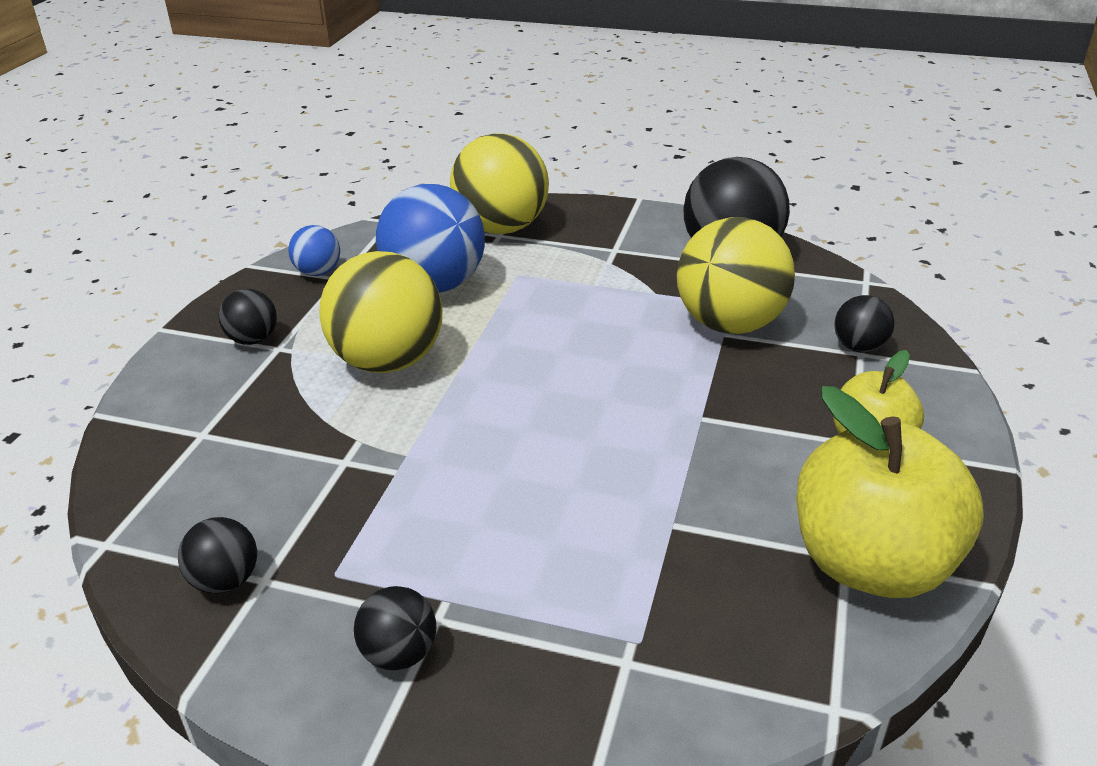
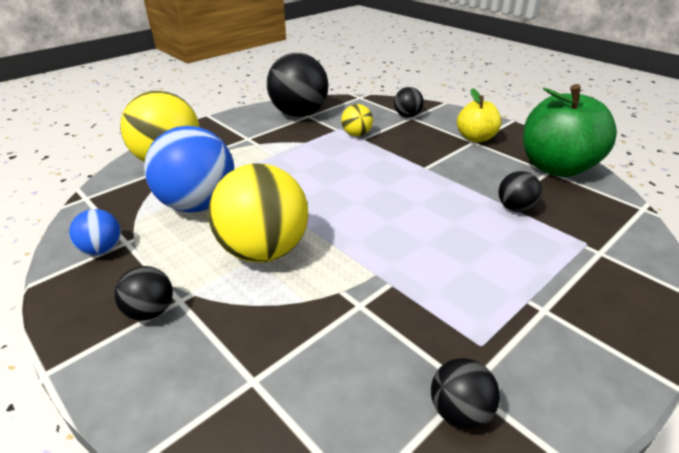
camera: 60 degrees left, 0 degrees up
black ball [354,586,436,670] -> black ball moved to [498,171,542,212]
yellow ball [677,217,795,334] -> yellow ball [341,104,373,136], size x0.49
yellow apple [796,386,984,598] -> green apple [523,84,617,177]

